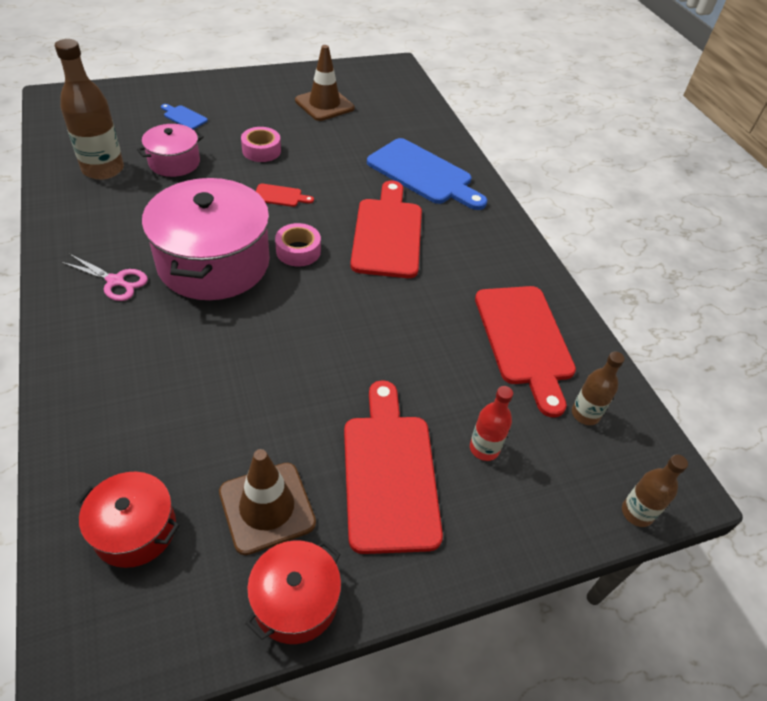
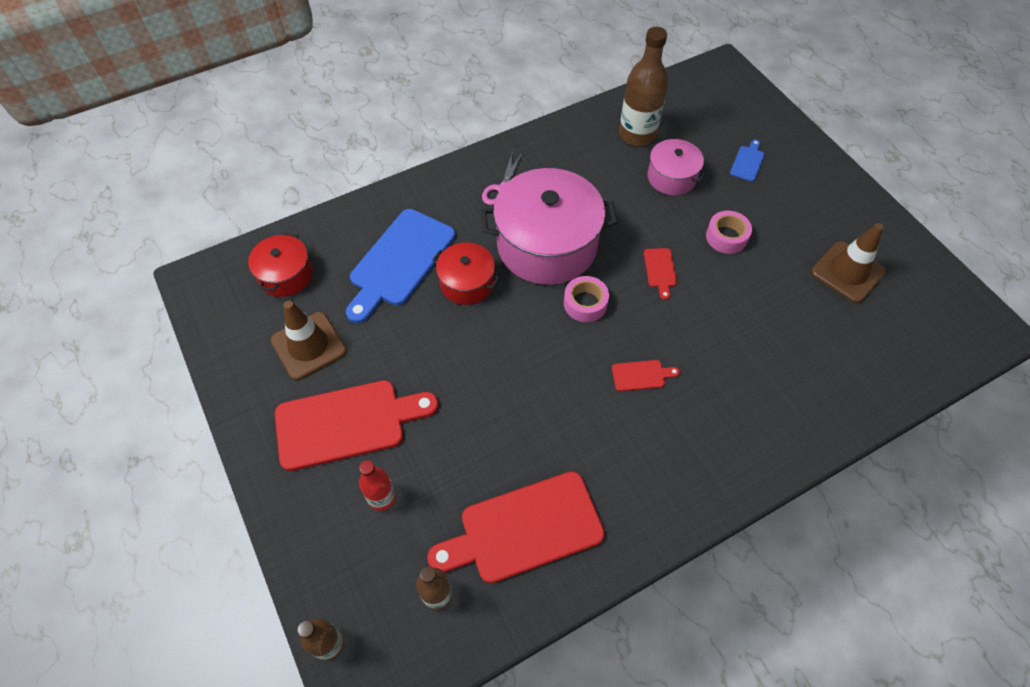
camera: 85 degrees right, 10 degrees up
red pot [245,540,341,644] -> red pot moved to [432,242,500,305]
red cutting board [350,181,422,278] -> red cutting board [612,360,680,391], size x0.43
blue cutting board [367,138,487,210] -> blue cutting board moved to [346,209,455,323]

